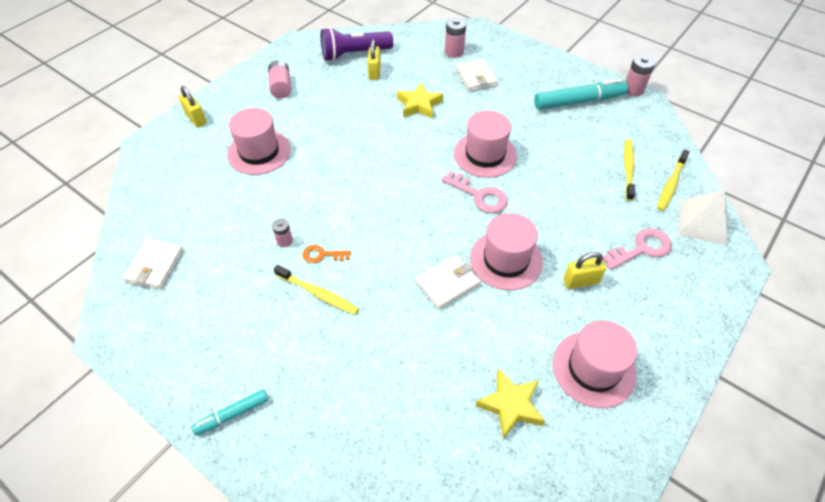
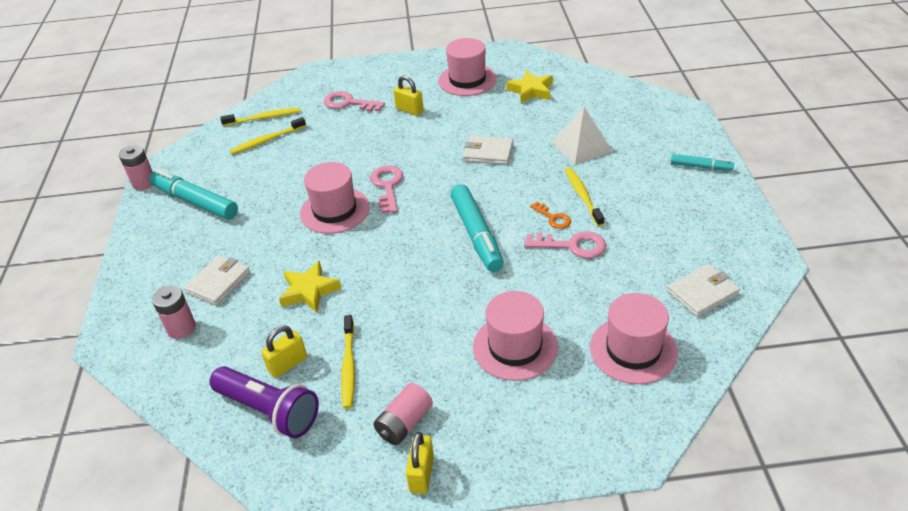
camera: 130 degrees left, 10 degrees down
yellow padlock [179,86,207,127] -> yellow padlock moved to [406,432,434,494]
pink battery [272,218,293,247] -> pink key [524,231,606,258]
pink hat [470,213,543,290] -> pink hat moved to [590,293,678,384]
white pyramid [678,189,727,245] -> white pyramid moved to [552,107,612,165]
none -> yellow toothbrush [341,315,355,409]
none -> turquoise marker [450,184,504,272]

